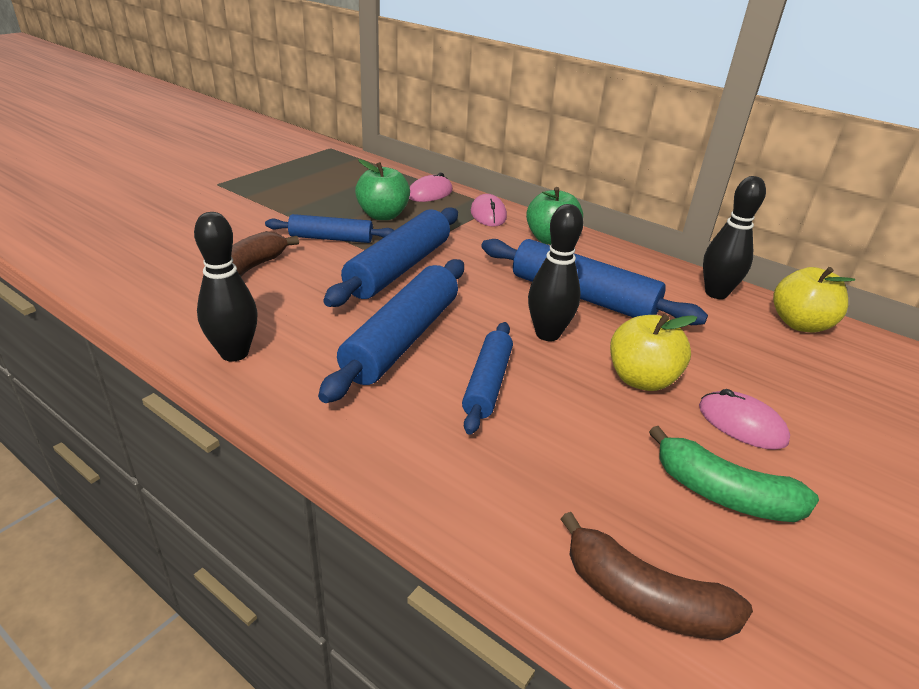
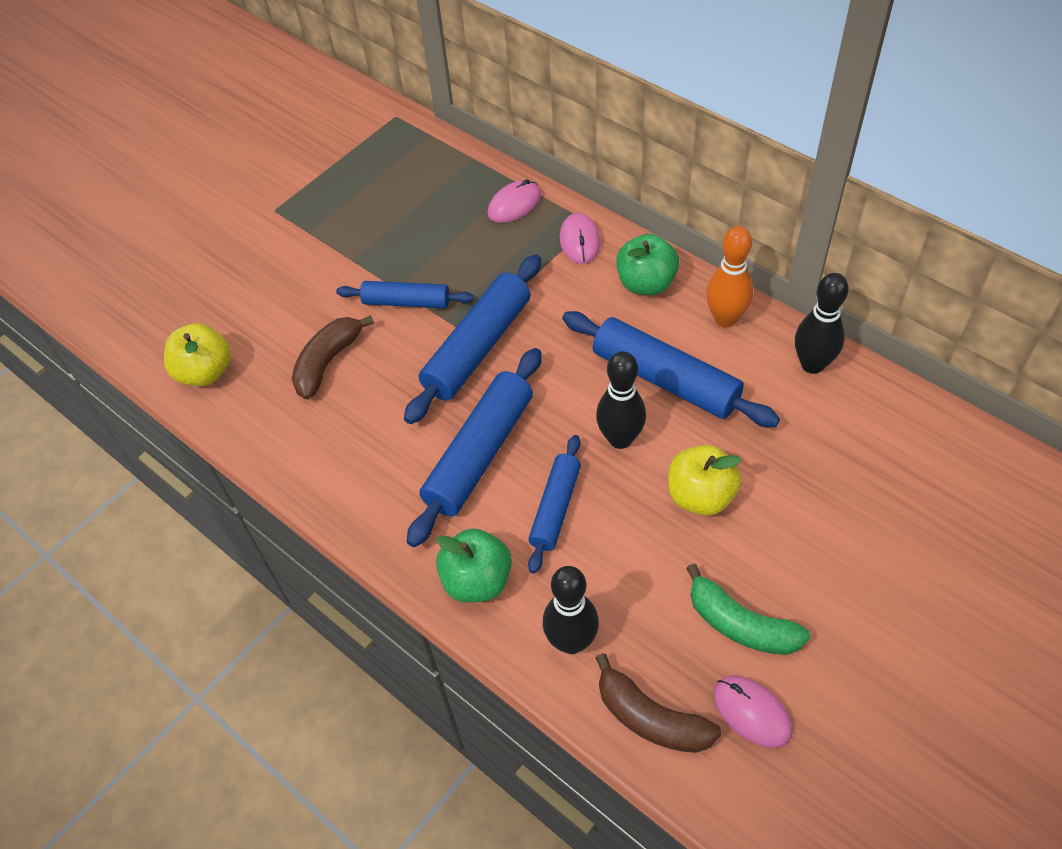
camera: 10 degrees right, 20 degrees up
black bowling pin [194,212,257,362] -> black bowling pin moved to [543,566,599,654]
green apple [355,159,410,220] -> green apple moved to [436,528,512,603]
pink mouse [699,389,790,450] -> pink mouse moved to [714,676,792,748]
yellow apple [773,267,855,332] -> yellow apple moved to [164,323,231,386]
none -> orange bowling pin [706,226,753,327]

